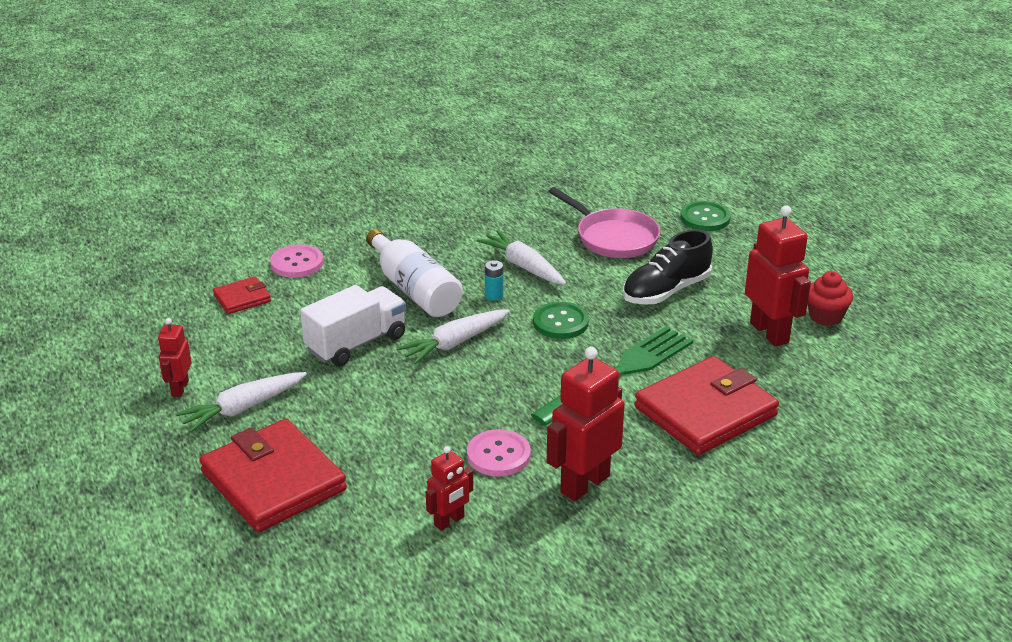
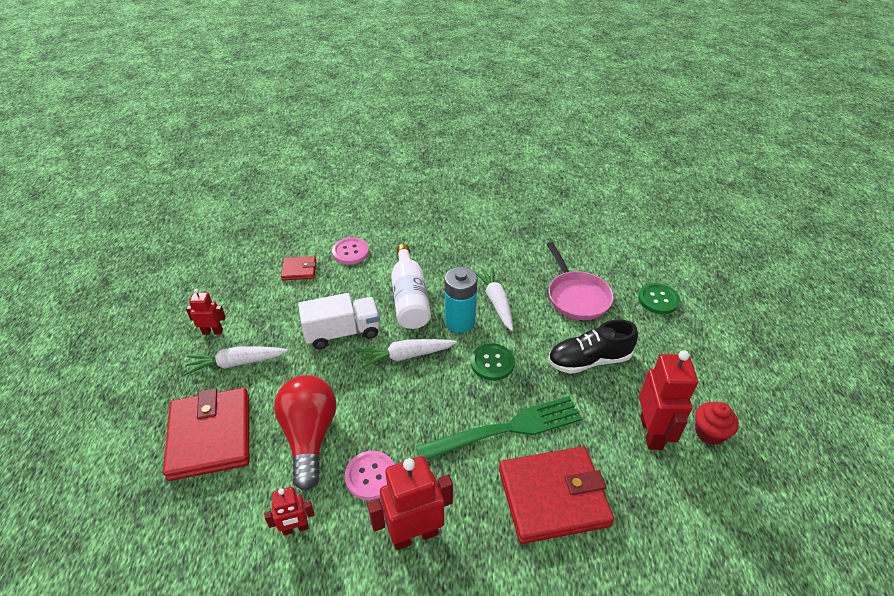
camera: 25 degrees right, 10 degrees up
red robot [158,318,192,397] -> red robot turned 60 degrees clockwise [186,289,226,335]
turquoise battery [485,260,503,301] -> turquoise battery [445,267,477,333], size x2.21
none -> red light bulb [274,375,336,491]

